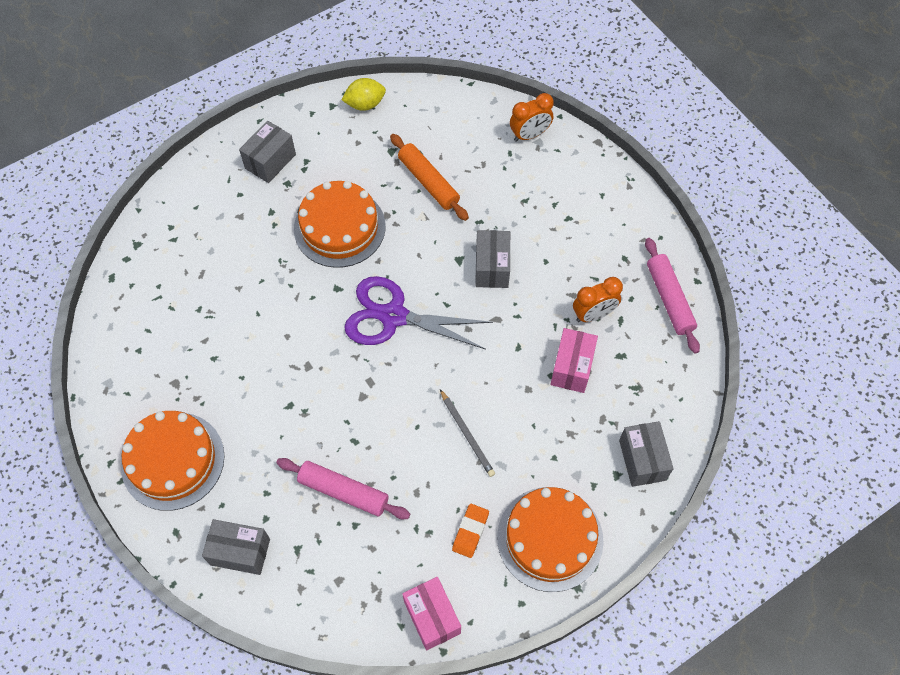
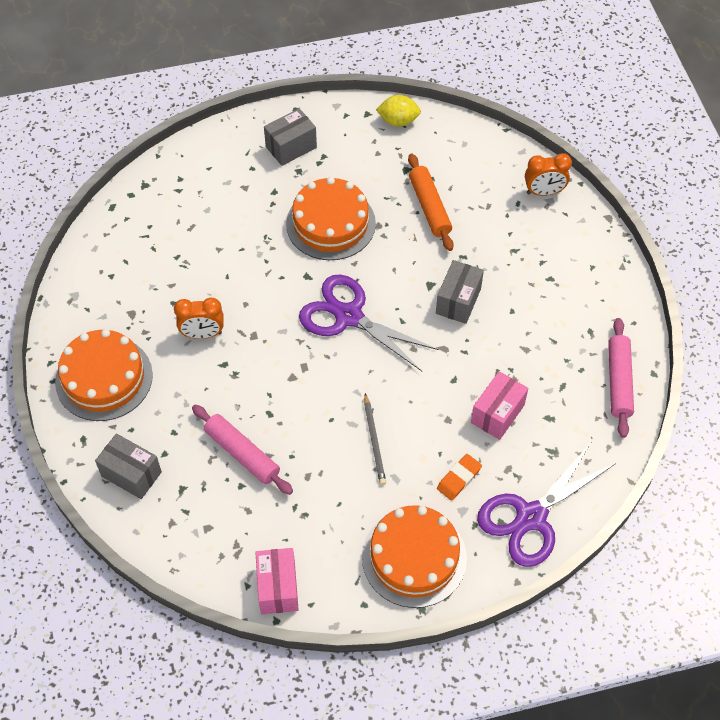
camera: 20 degrees right, 5 degrees down
orange eraser [452,504,489,558] -> orange eraser moved to [437,454,482,501]
orange clock [573,277,623,322] -> orange clock moved to [174,298,224,339]
grey box [619,421,674,487] -> purple scissors [477,443,616,567]

